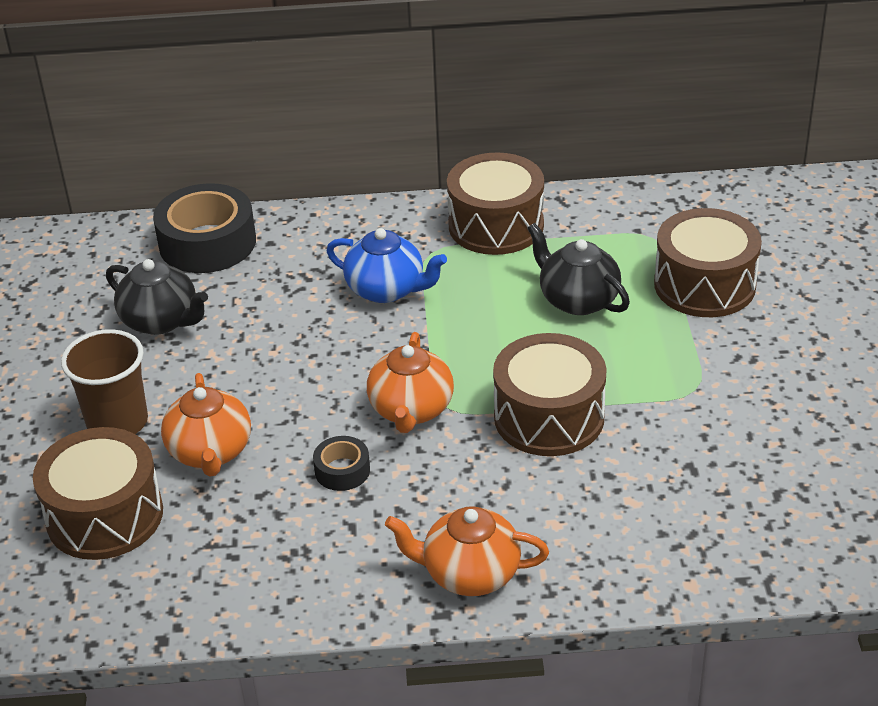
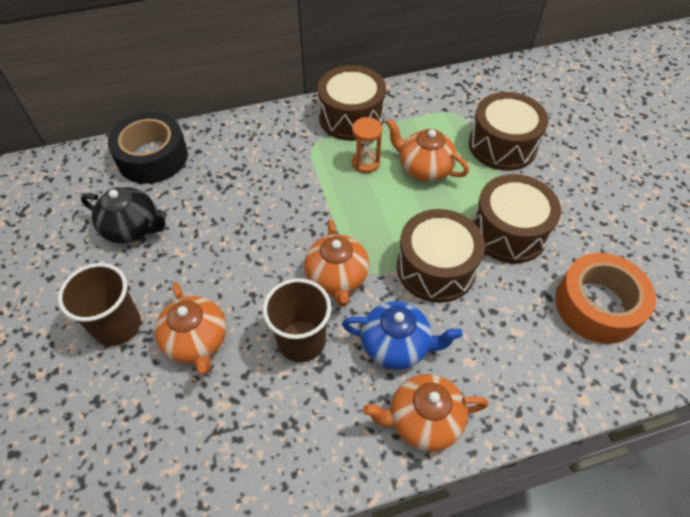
camera: 15 degrees left, 15 degrees up
brown drum [33,427,163,560] -> brown drum moved to [472,174,561,263]
black tape [313,436,370,491] -> brown cup [263,278,331,362]
blue teapot [327,228,447,303] -> blue teapot moved to [342,301,463,370]
black teapot [527,223,630,315] -> orange teapot [386,119,469,182]
none -> orange hourglass [352,117,382,173]
none -> orange tape [555,253,656,344]

